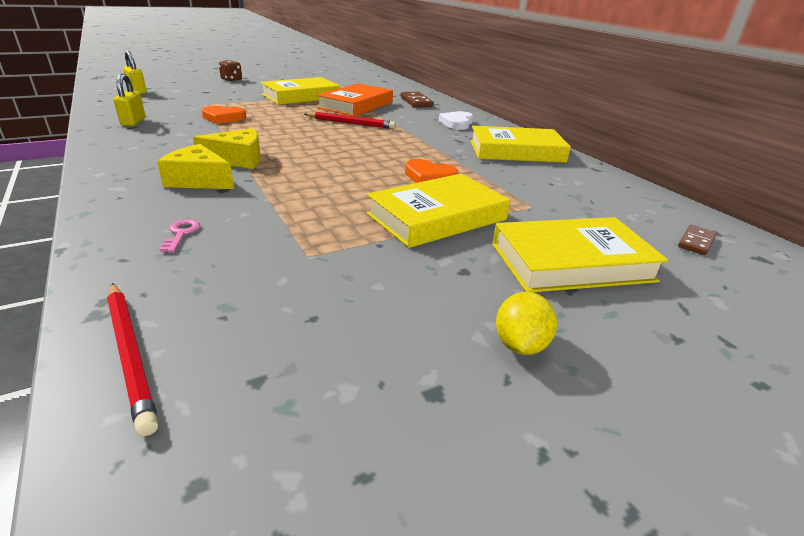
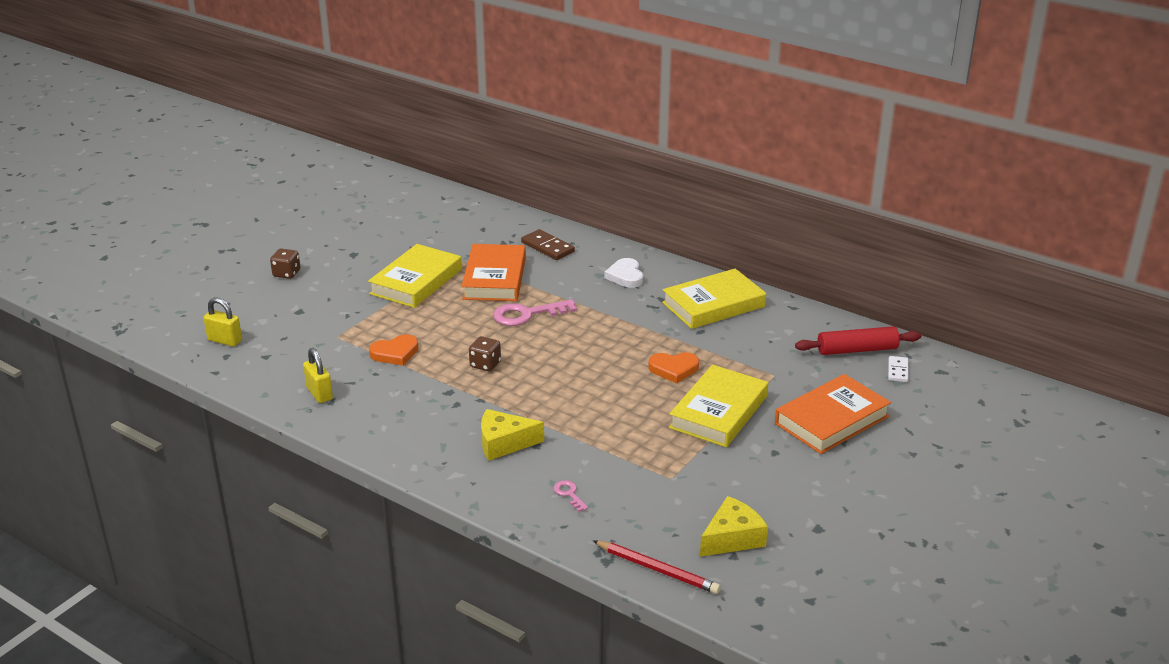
camera: 25 degrees left, 0 degrees up
yellow cheese [193,128,261,169] -> yellow cheese moved to [700,496,768,557]
red pencil [304,112,396,129] -> pink key [493,299,577,326]
yellow book [492,217,668,292] -> orange book [775,374,891,454]
yellow lemon [496,292,557,355] -> none
brown domino [678,225,716,255] -> white domino [888,356,908,382]
none -> brown dice [469,336,501,371]
none -> red rolling pin [795,326,921,355]

